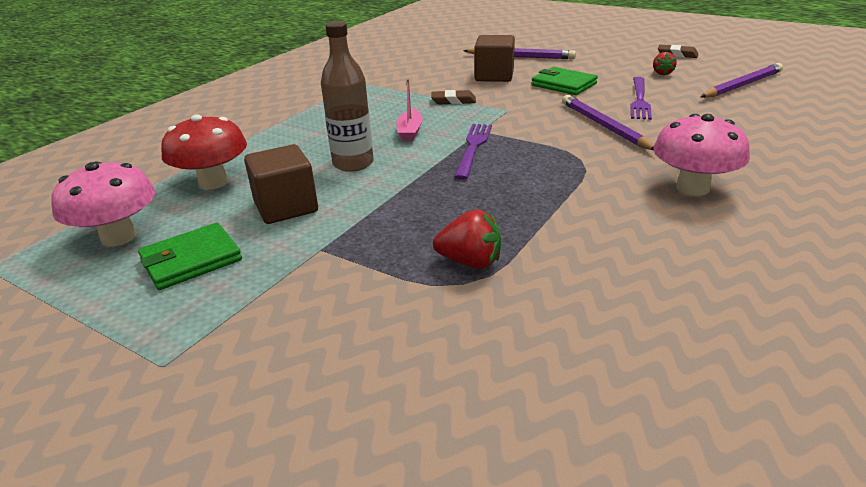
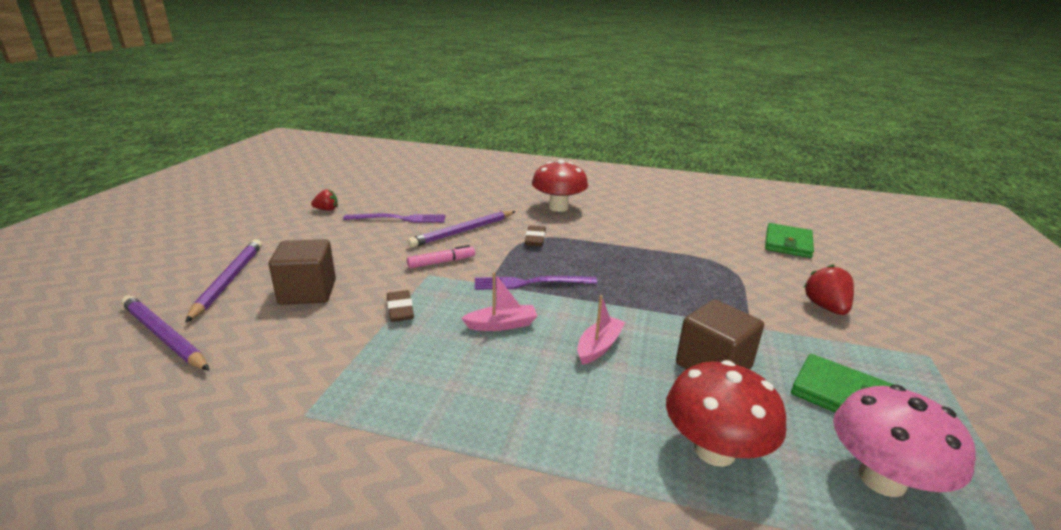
camera: 110 degrees left, 5 degrees down
brown bottle [321,21,374,172] -> pink boat [577,295,626,365]
red strawberry [433,209,501,269] -> red strawberry moved to [804,264,854,315]
green wallet [531,67,598,95] -> green wallet moved to [765,223,814,258]
pink mushroom [653,114,750,196] -> red mushroom [532,160,588,212]
brown eraser [658,45,698,58] -> brown eraser moved to [525,225,546,246]
purple pencil [700,63,783,98] -> purple pencil moved to [121,295,210,371]
none -> pink marker [407,245,475,269]

